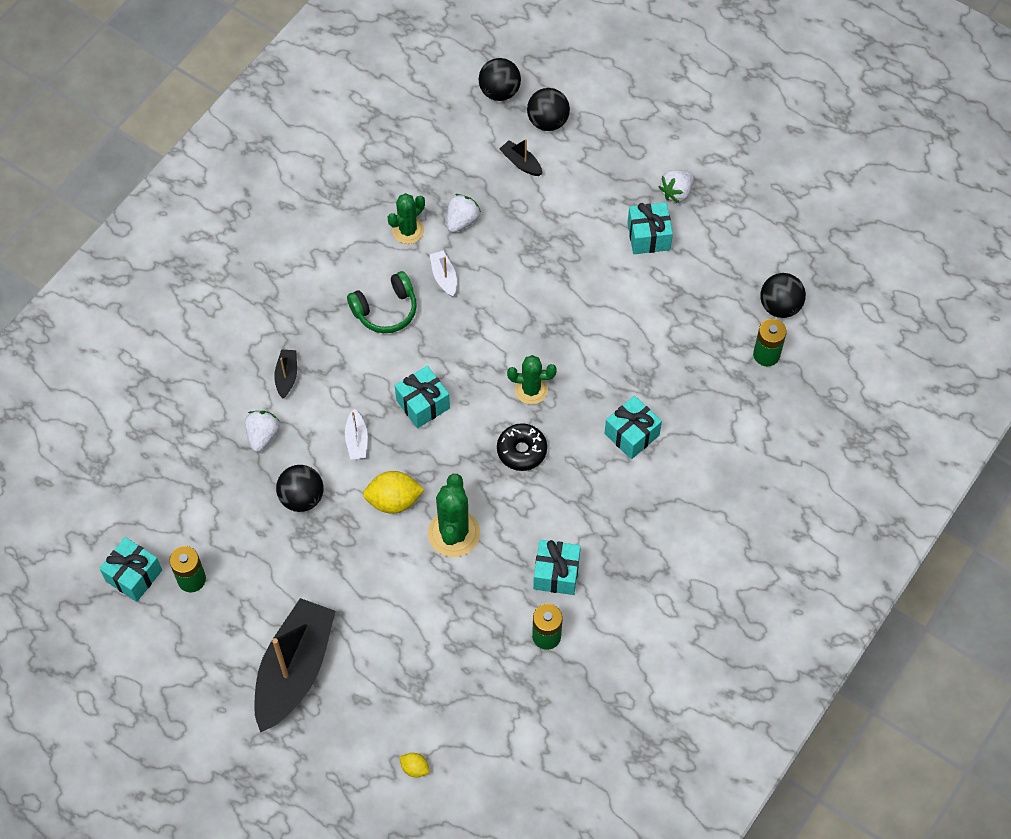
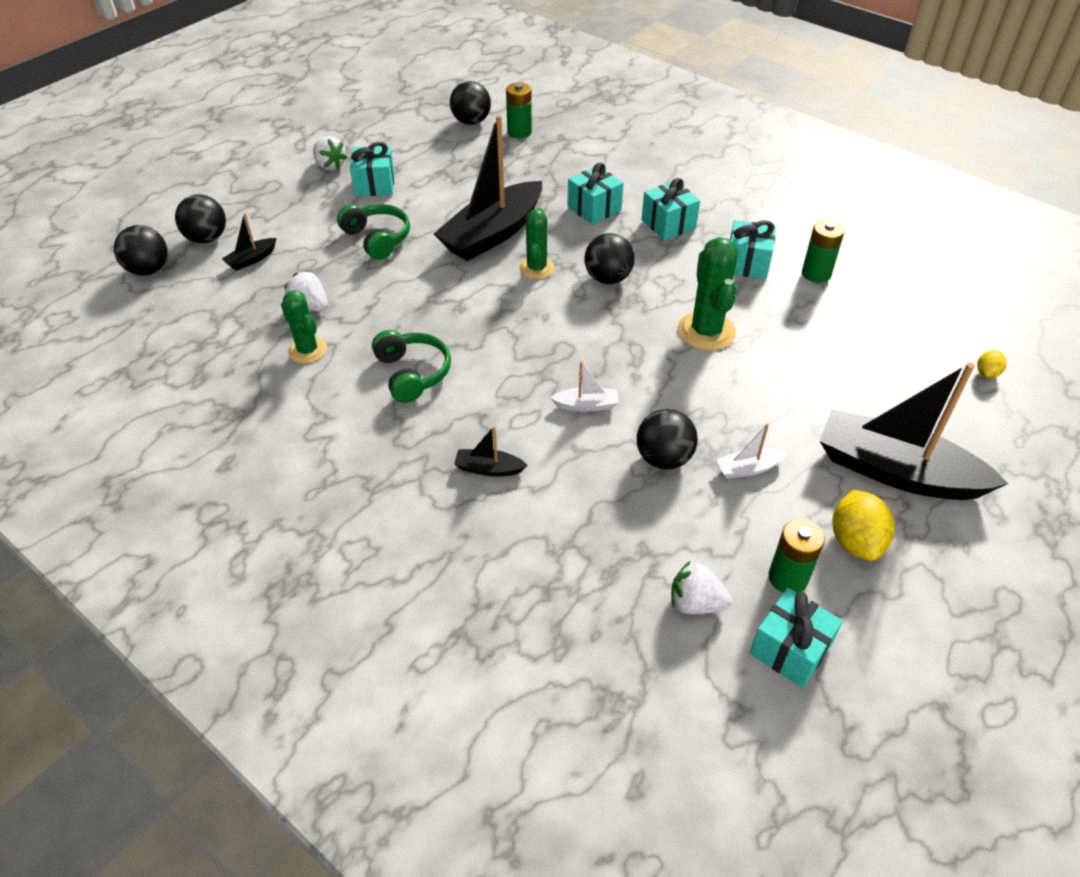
camera: 85 degrees left, 15 degrees down
white strawberry [245,411,280,452] -> white strawberry moved to [671,560,732,614]
yellow lemon [363,471,425,514] -> yellow lemon moved to [833,490,895,561]
turquoise gift [395,366,450,428] -> turquoise gift moved to [642,178,700,240]
green cactus [428,474,480,557] -> green cactus turned 75 degrees clockwise [678,237,738,351]
white boat [430,251,457,297] -> white boat moved to [716,423,787,478]
black donut [497,423,547,471] -> black ball [584,233,635,284]
none -> green headphones [337,204,410,260]
none -> black boat [434,115,542,261]

